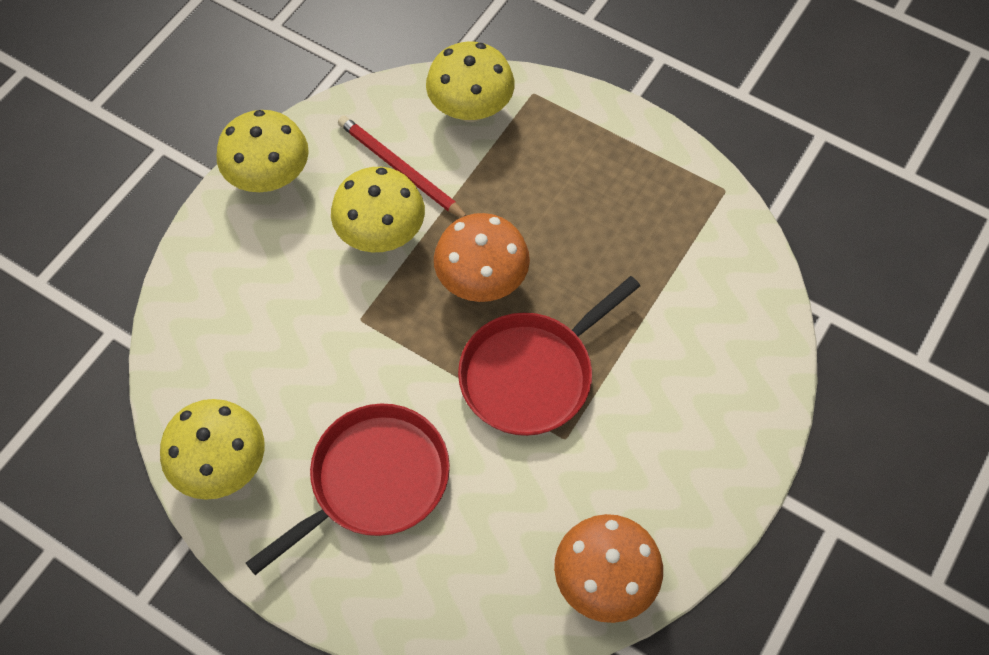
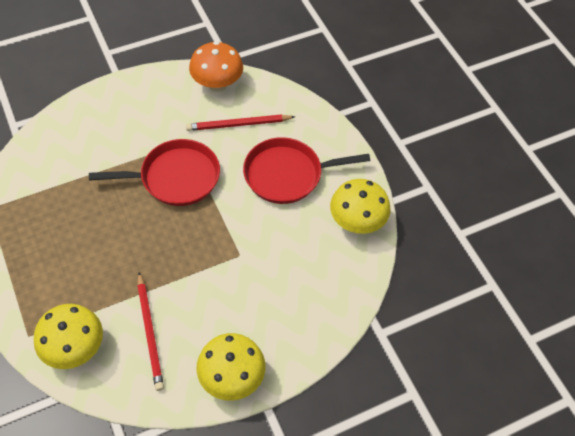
camera: 150 degrees left, 5 degrees down
yellow mushroom [331,167,425,252] -> none
orange mushroom [434,213,530,302] -> none
none -> red pencil [186,115,295,131]

